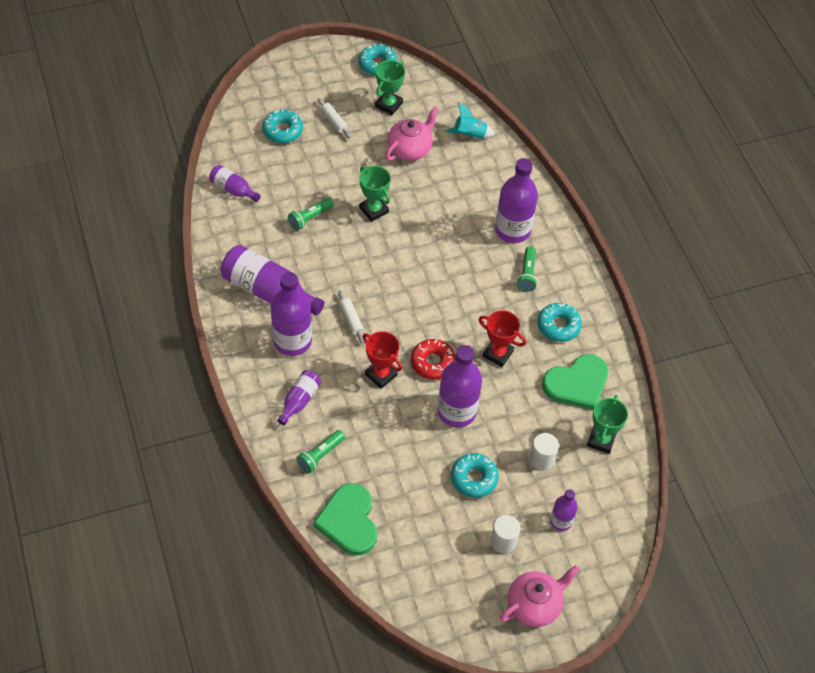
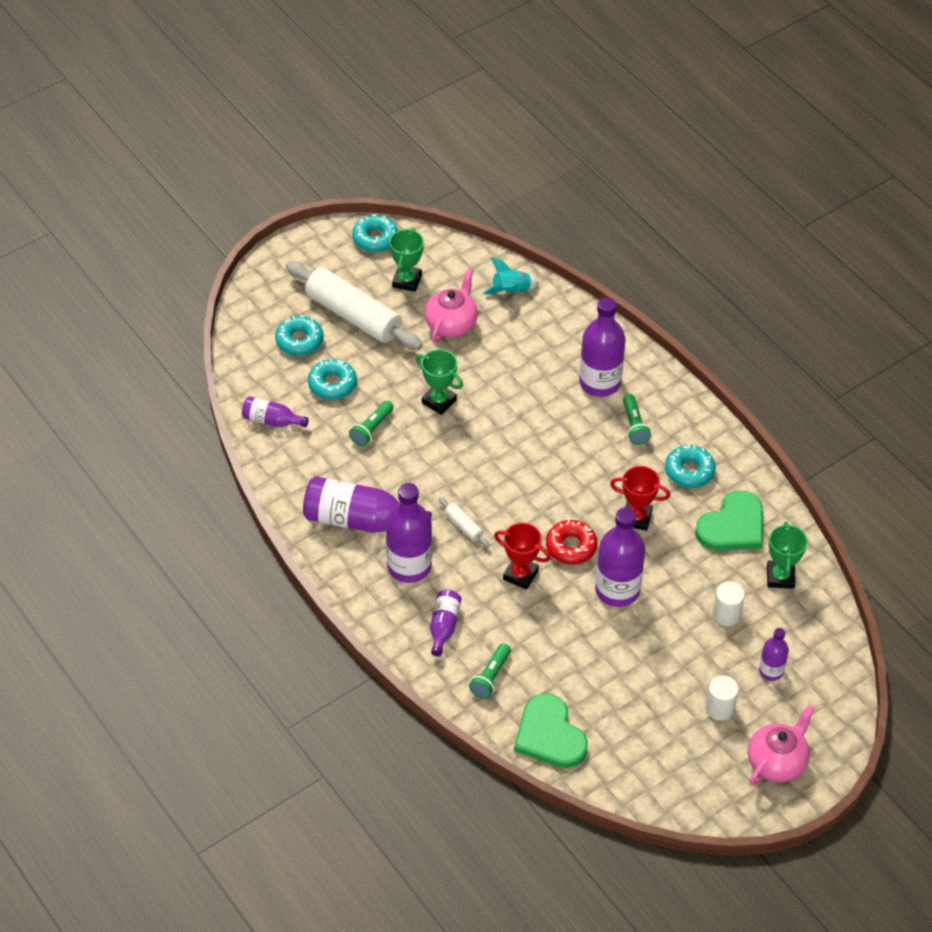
camera: 15 degrees left, 5 degrees down
white rolling pin [318,98,351,139] -> white rolling pin [286,261,422,350], size x2.44
turquoise donut [451,453,499,498] -> turquoise donut moved to [308,359,357,400]

